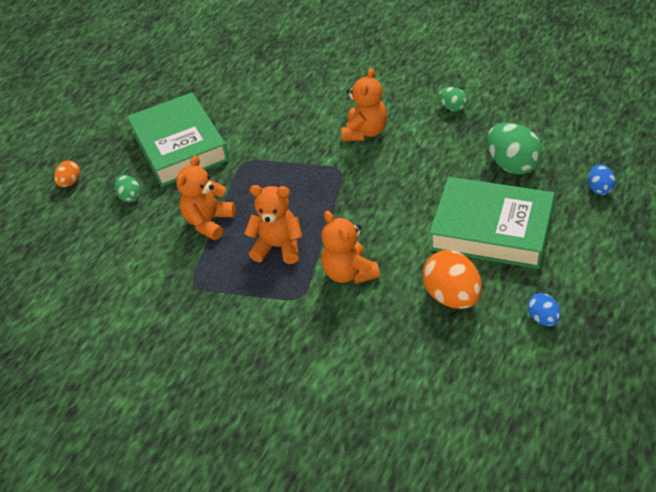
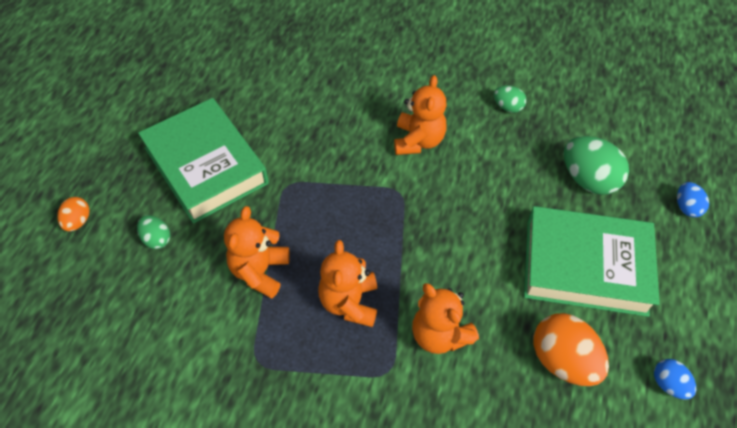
camera: 15 degrees left, 10 degrees up
orange teddy bear [244,185,303,264] -> orange teddy bear turned 90 degrees counterclockwise [318,240,377,327]

